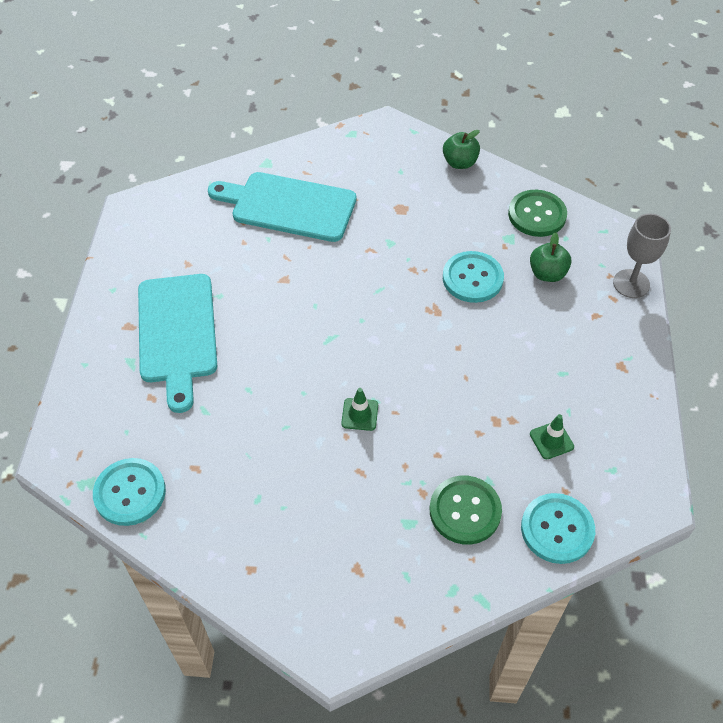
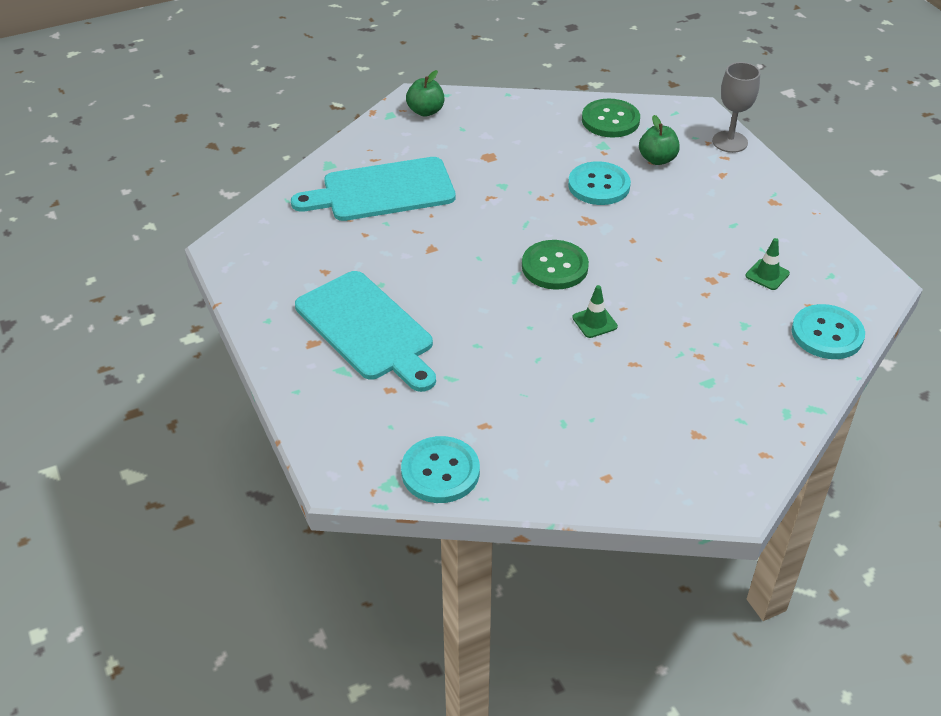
camera: 30 degrees left, 10 degrees down
green button [430,476,502,545] -> green button moved to [522,240,589,290]
green apple [443,130,480,169] -> green apple moved to [406,70,444,117]

